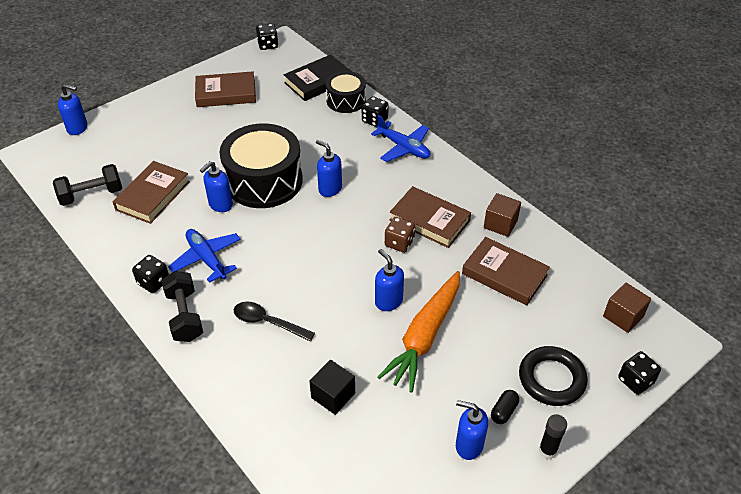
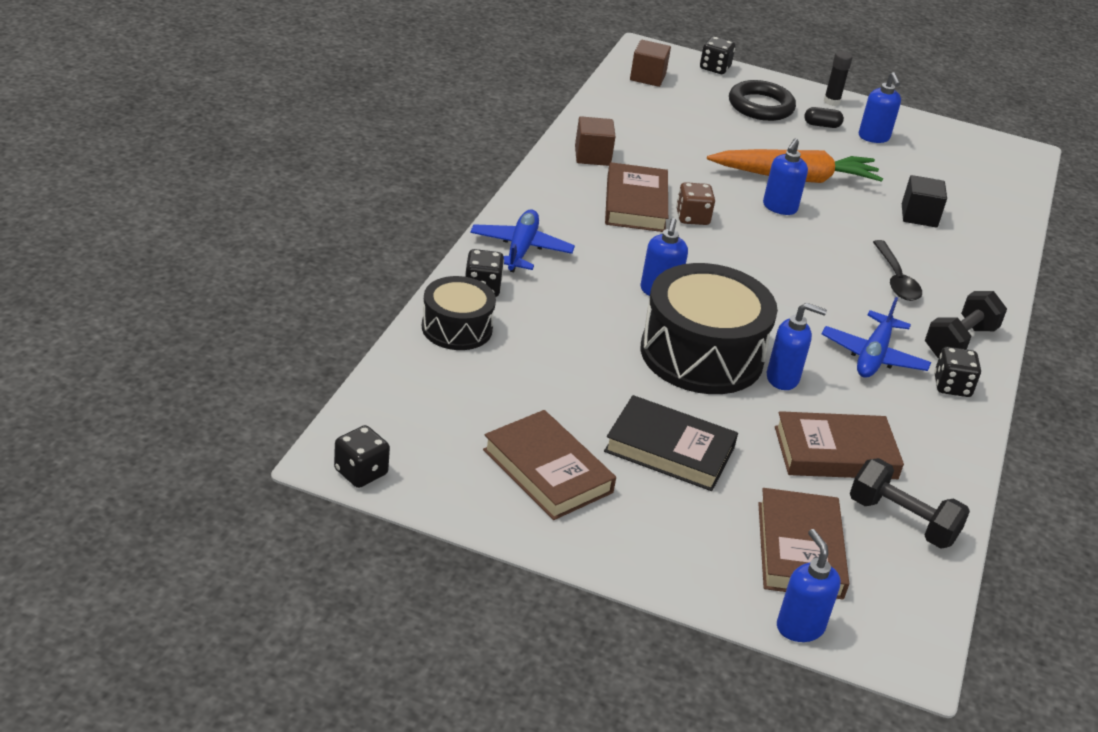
camera: 125 degrees left, 10 degrees down
black book [284,54,352,101] -> black book moved to [604,395,738,491]
brown book [462,237,550,306] -> brown book moved to [758,488,849,599]

